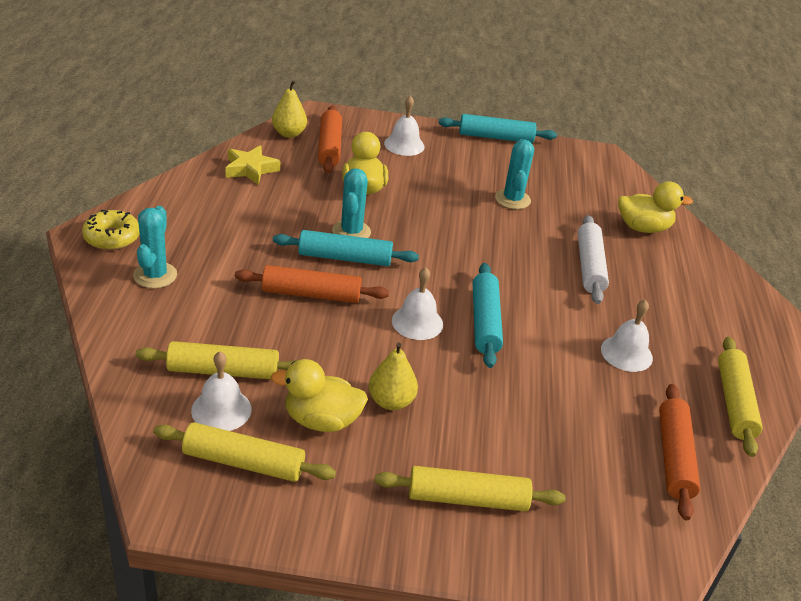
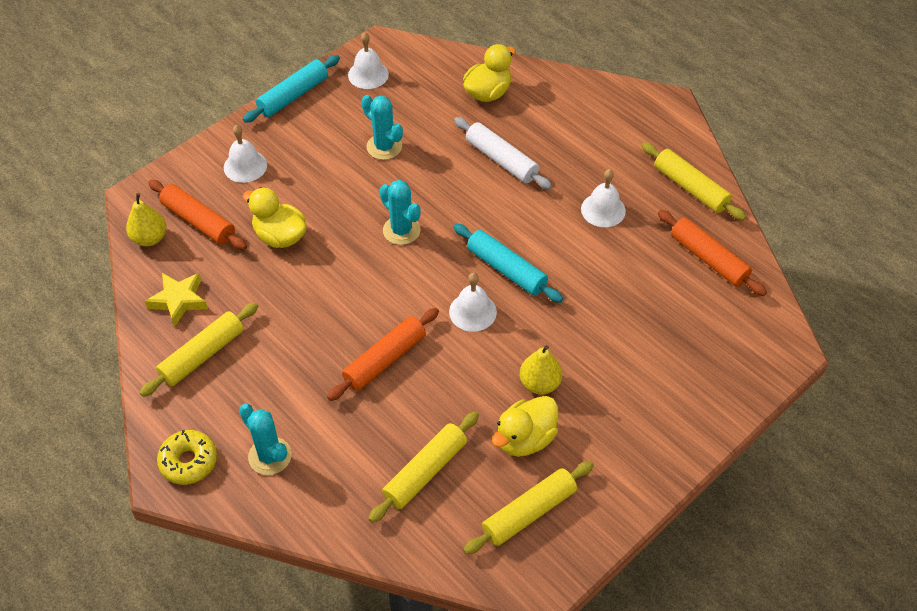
camera: 45 degrees left, 15 degrees up
white bell [191,351,251,431] -> white bell moved to [348,32,389,89]
turquoise rolling pin [273,230,419,266] -> none
turquoise cactus [332,168,371,238] -> turquoise cactus moved to [380,180,421,245]
yellow rolling pin [375,466,566,511] -> yellow rolling pin moved to [139,302,258,397]

